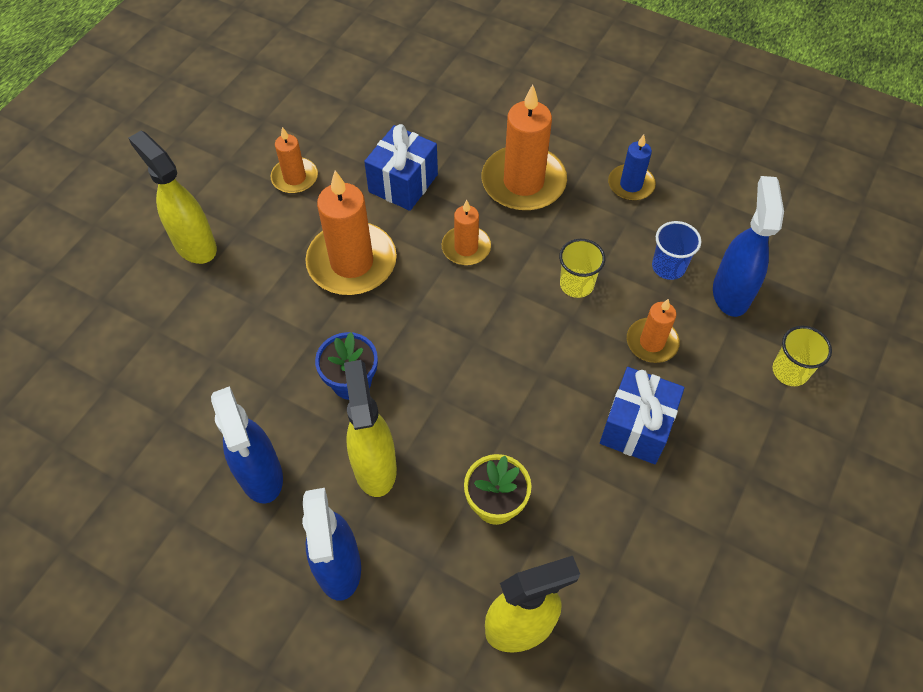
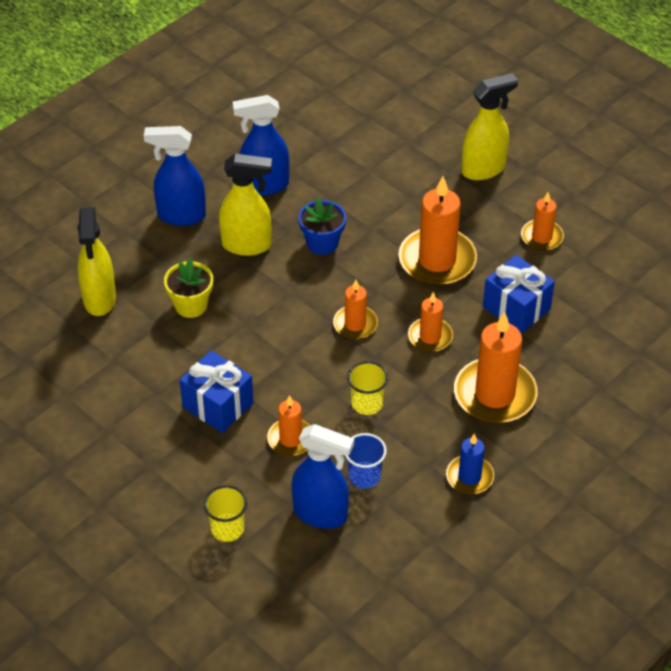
camera: 105 degrees right, 10 degrees down
none -> orange candle [333,280,378,339]

